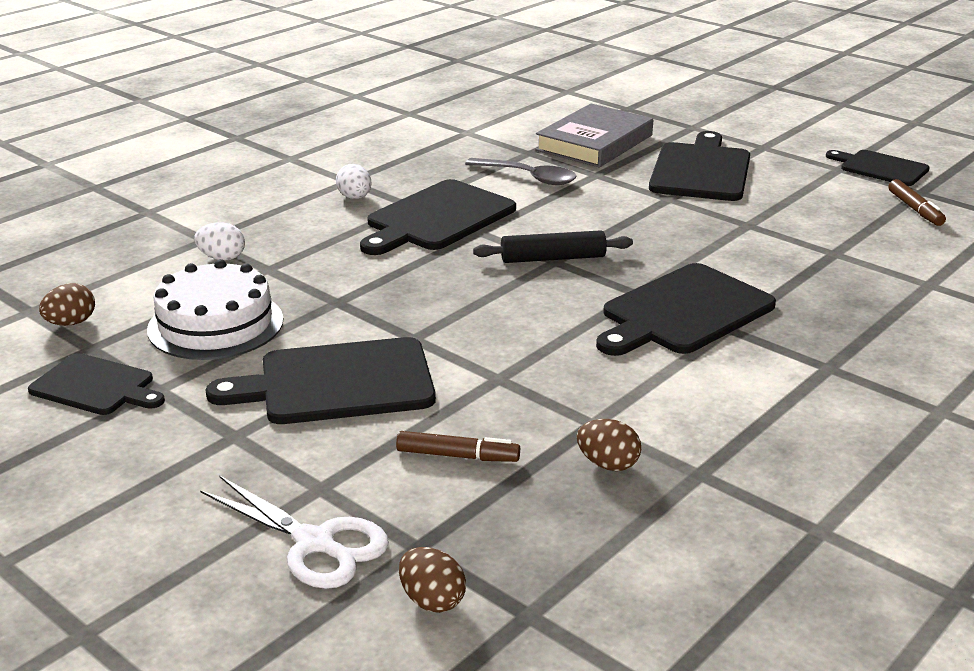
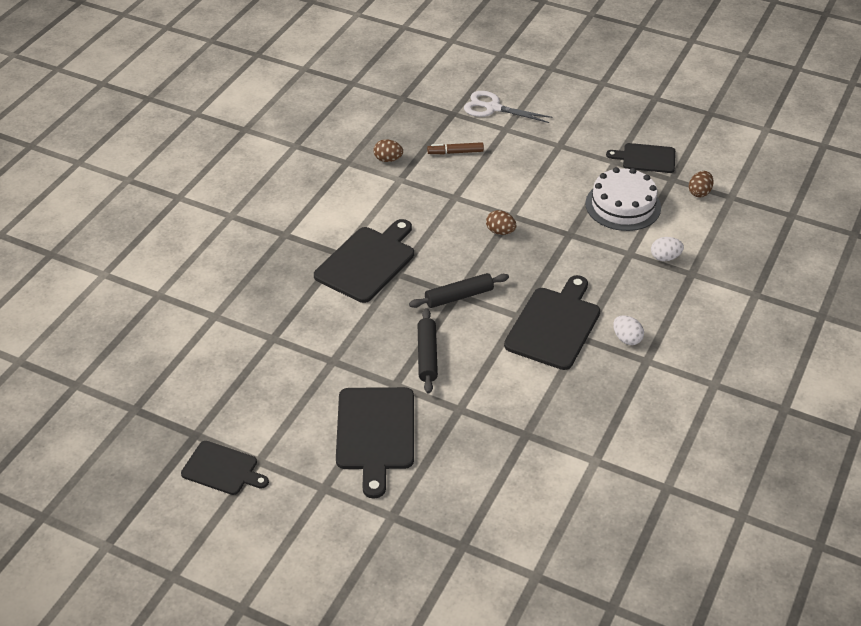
camera: 165 degrees right, 15 degrees up
black cutting board [206,337,436,424] -> none
brown egg [399,547,466,613] -> brown egg moved to [486,210,516,235]
grey spoon [465,158,577,185] -> none
grey book [535,104,653,167] -> none
brown marker [889,179,946,226] -> none
none -> black rolling pin [418,308,438,394]

